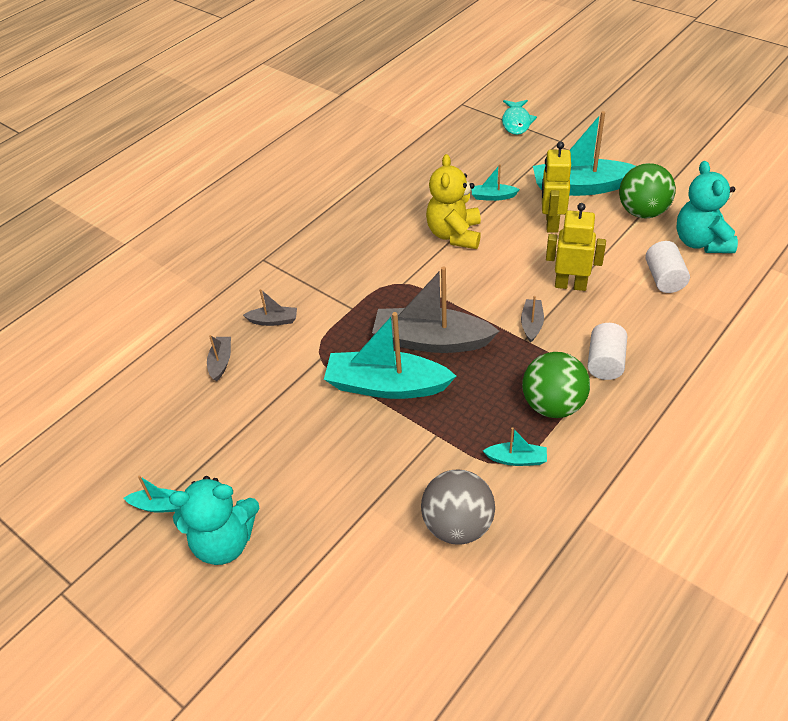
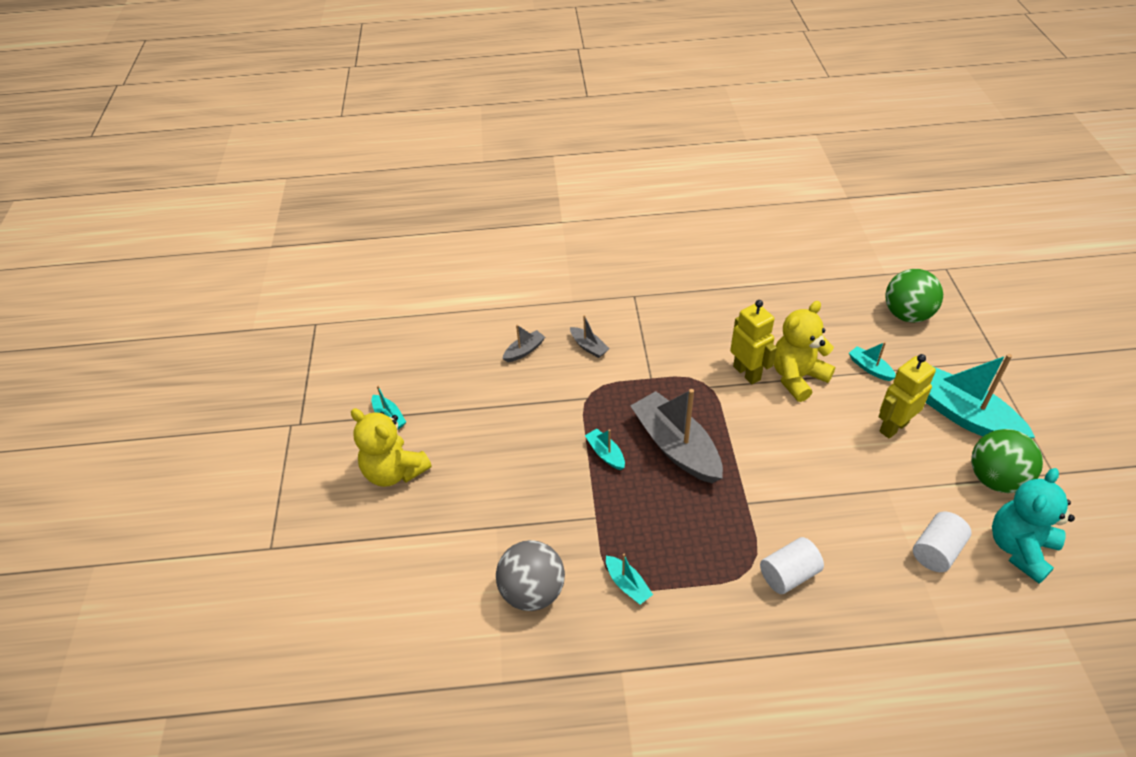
camera: 45 degrees right, 0 degrees up
turquoise teddy bear [169,476,259,565] -> yellow teddy bear [351,408,432,487]
turquoise boat [324,312,456,399] -> turquoise boat [585,429,625,470], size x0.45
turquoise fish [502,100,537,135] -> none
grey boat [521,296,544,342] -> none
green ball [522,352,590,418] -> green ball moved to [885,269,943,323]
yellow robot [546,203,606,291] -> yellow robot moved to [730,300,777,384]

